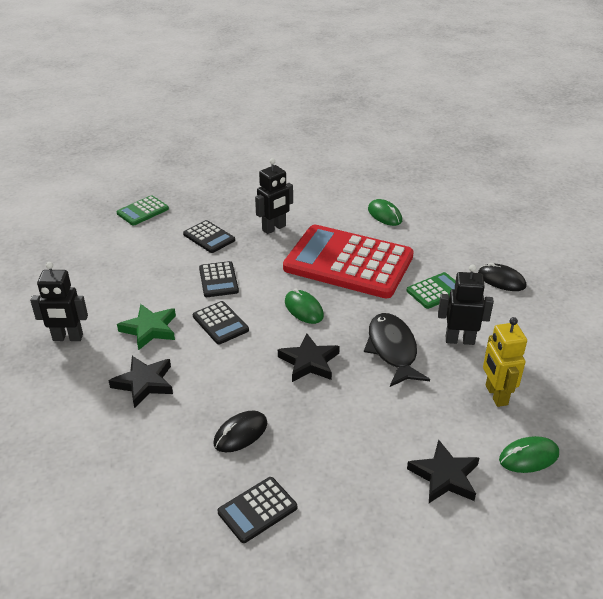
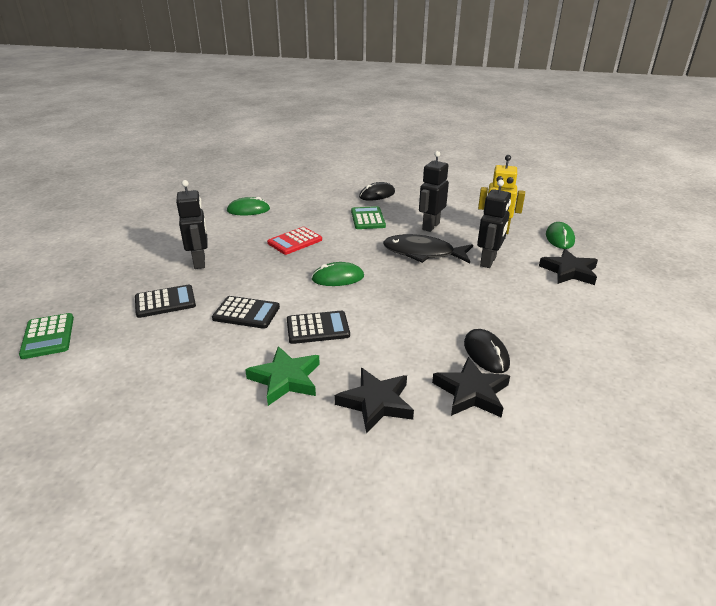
camera: 65 degrees left, 5 degrees down
black robot [30,262,88,341] -> black robot moved to [477,180,511,268]
black calculator [218,477,297,543] -> none
black star [278,333,340,382] -> black star moved to [432,357,510,418]
red calculator [283,225,414,298] -> red calculator [267,227,322,255], size x0.42

